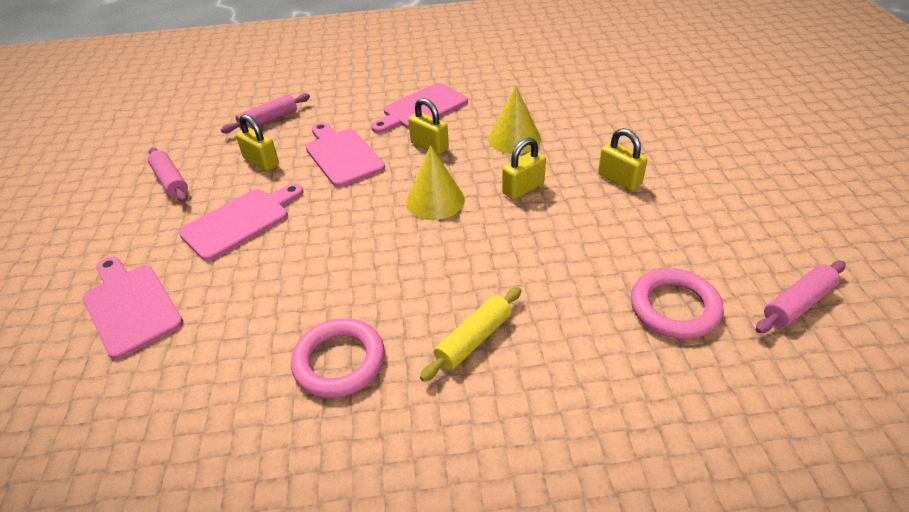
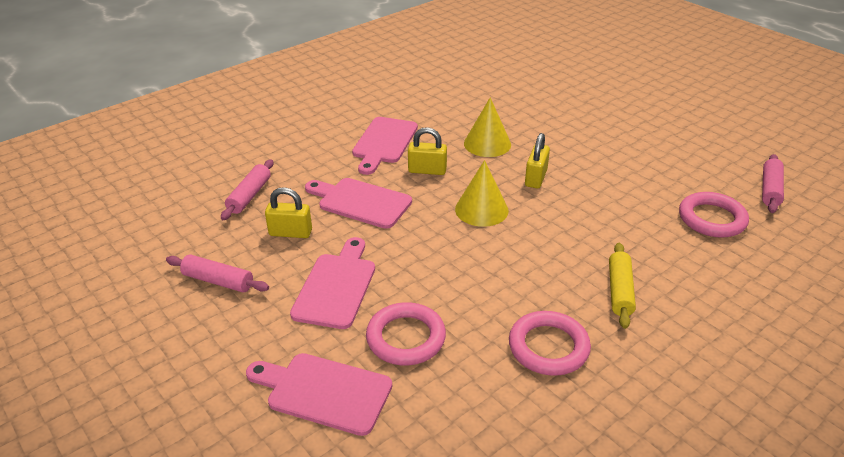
camera: 35 degrees left, 5 degrees down
yellow padlock [598,128,647,191] -> none
none -> pink ring [366,302,446,365]

